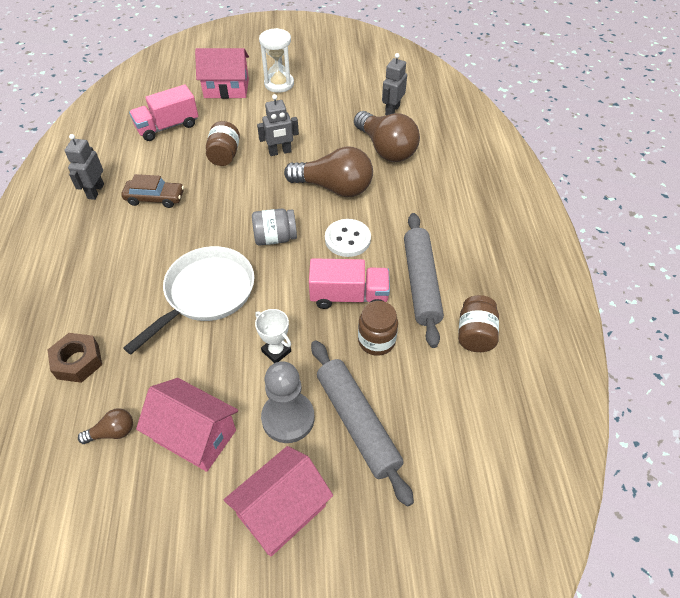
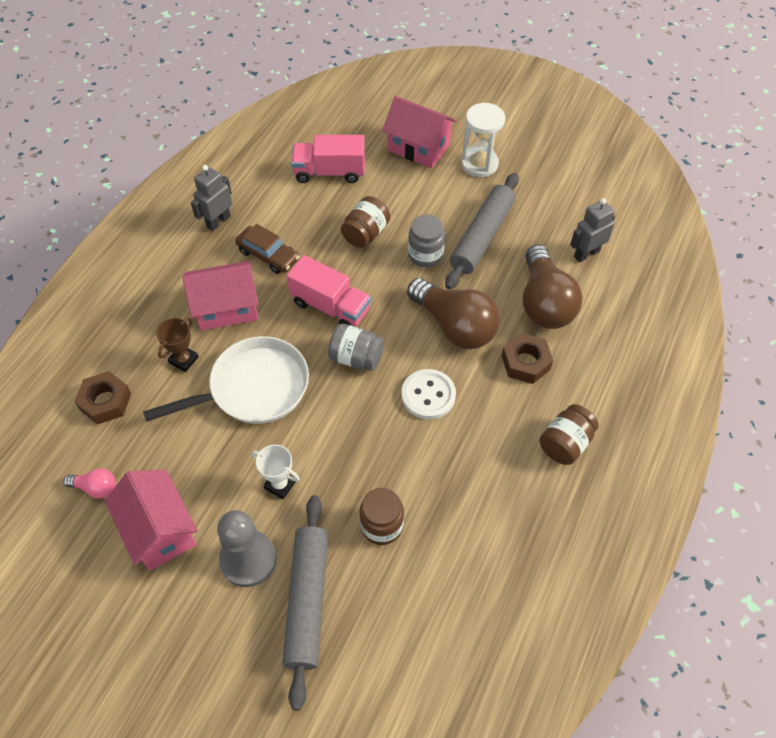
camera: 30 degrees right, 5 degrees up
brown light bulb [78,408,133,444] -> pink light bulb [63,468,116,499]
pink house [224,446,333,556] -> pink house moved to [182,261,259,331]
white trophy [255,309,291,363] -> white trophy turned 45 degrees counterclockwise [252,445,300,499]
grey robot [257,94,299,156] -> grey jar [408,214,445,267]
pink truck [309,258,390,309] -> pink truck moved to [286,255,371,327]
grey rolling pin [404,213,444,348] -> grey rolling pin moved to [445,173,519,289]
brown jar [458,295,499,352] -> brown jar moved to [540,404,599,465]
none -> brown trophy [156,318,199,372]
none -> brown nut [502,333,553,384]

